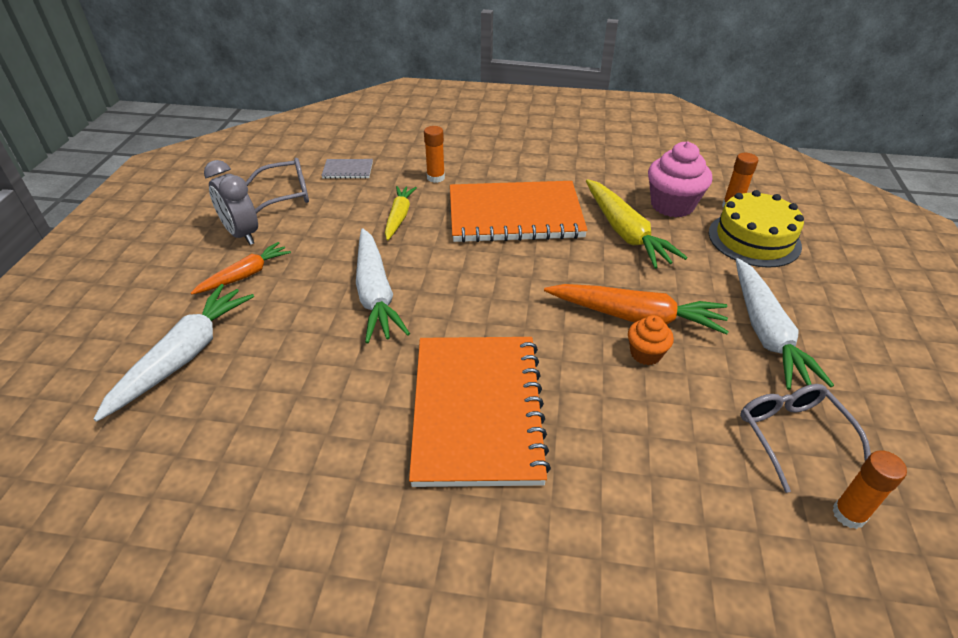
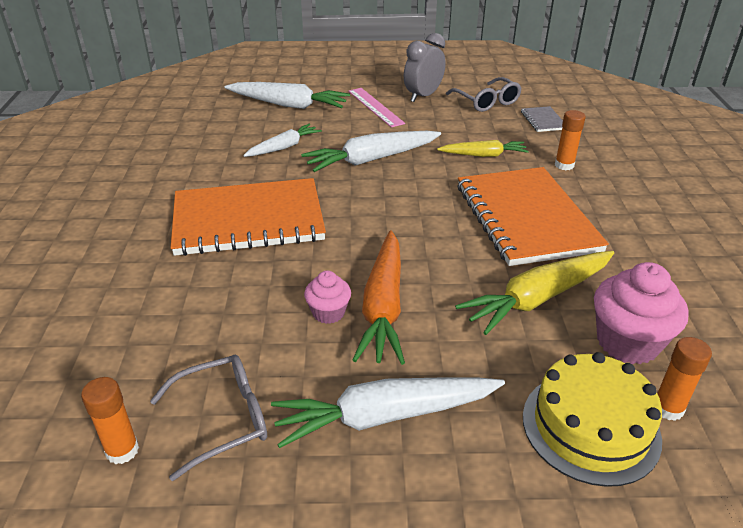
camera: 80 degrees right, 5 degrees down
orange carrot [191,242,291,295] -> pink ruler [348,88,405,127]
orange cupcake [628,315,674,365] -> pink cupcake [304,271,351,324]
none -> white carrot [243,124,322,157]

